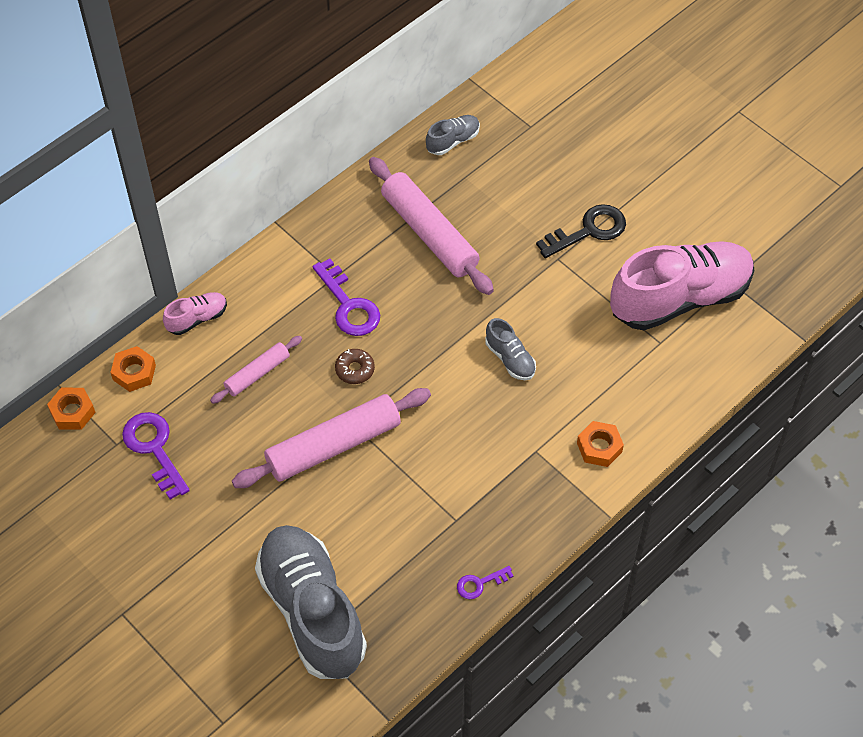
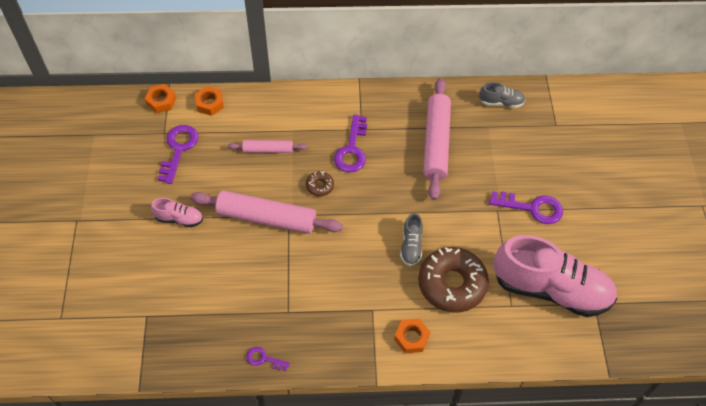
camera: 40 degrees right, 0 degrees up
pink shoe [163,292,227,335] -> pink shoe moved to [151,198,203,227]
grey shoe [255,525,367,679] -> none
black key [536,204,626,258] -> purple key [489,191,563,224]
none -> brown donut [418,247,489,313]

